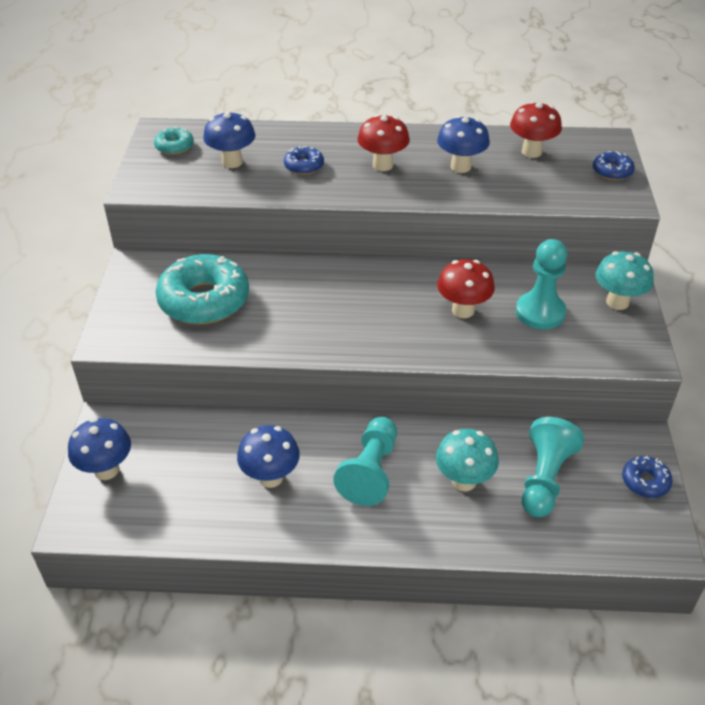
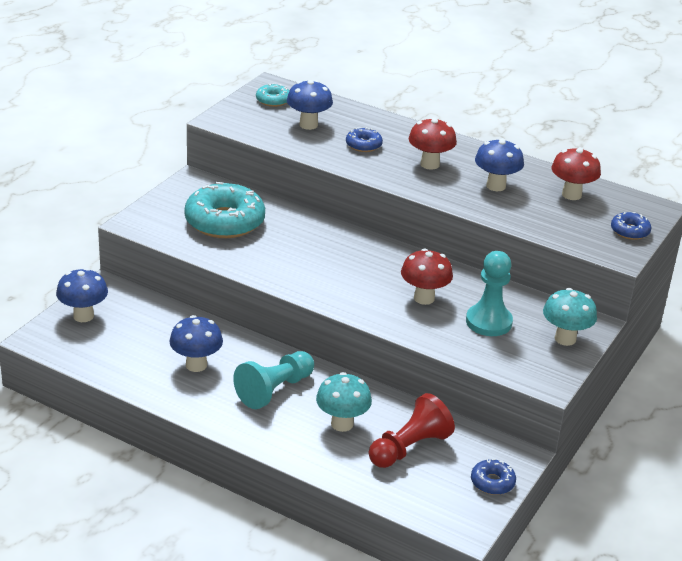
camera: 25 degrees right, 10 degrees down
turquoise pawn [522,417,584,517] -> red pawn [368,393,455,468]

